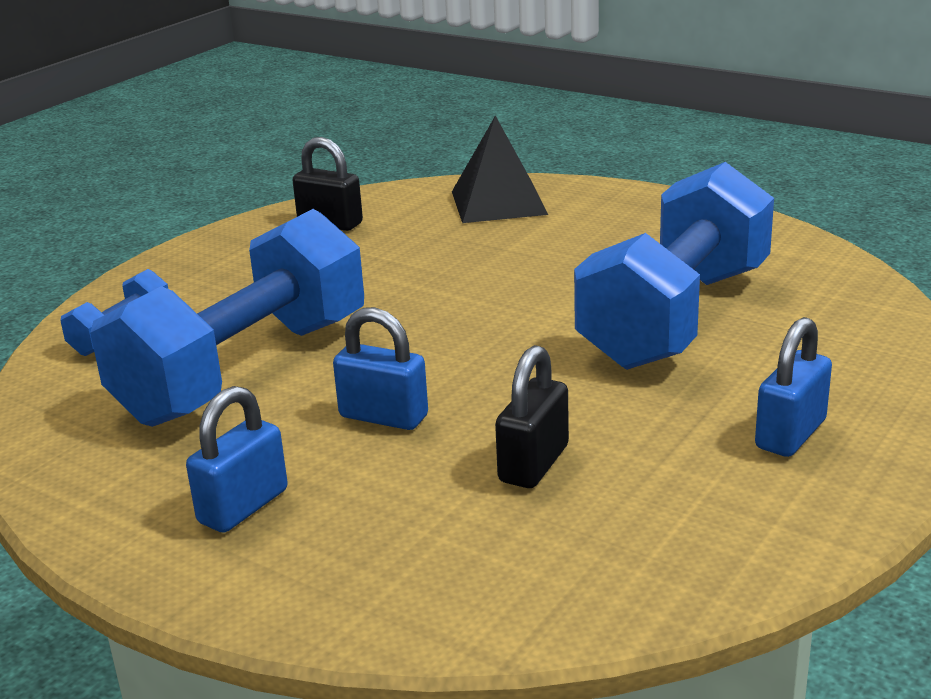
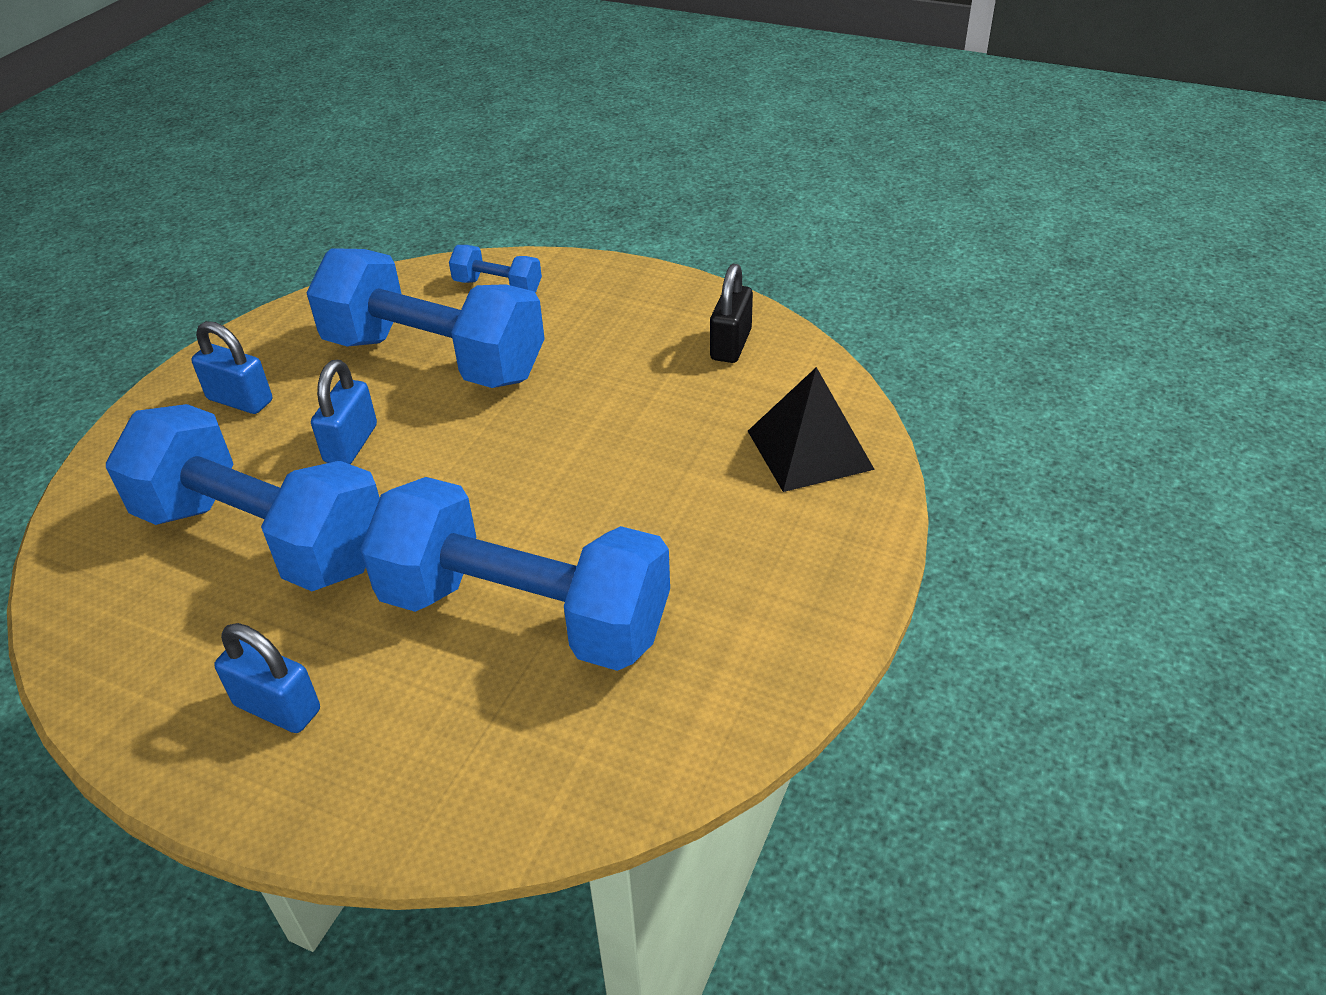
camera: 80 degrees right, 15 degrees up
black padlock [495,345,569,488] -> blue dumbbell [106,404,380,591]

